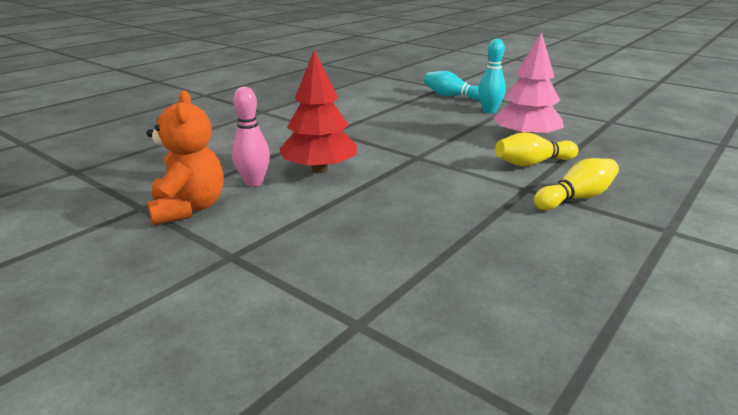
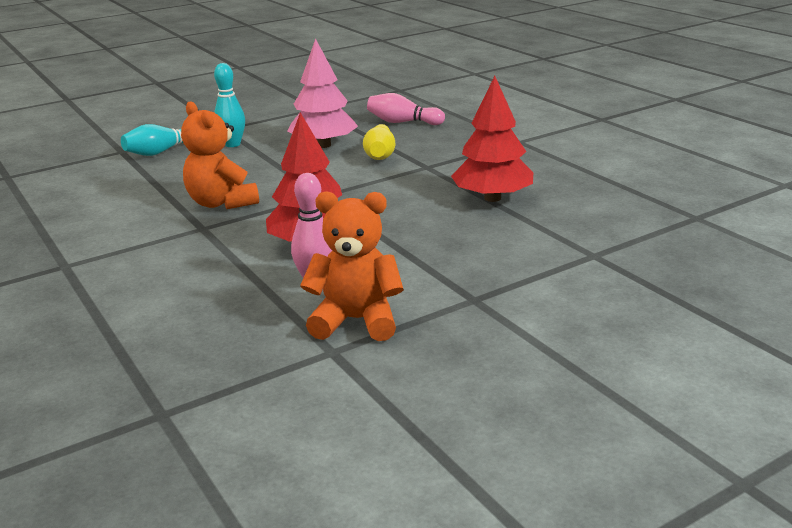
camera: 70 degrees left, 0 degrees up
yellow bowling pin [534,158,619,210] -> none
none -> orange teddy bear [181,101,259,209]
none -> pink bowling pin [367,93,445,125]
none -> red tree [451,76,533,202]

